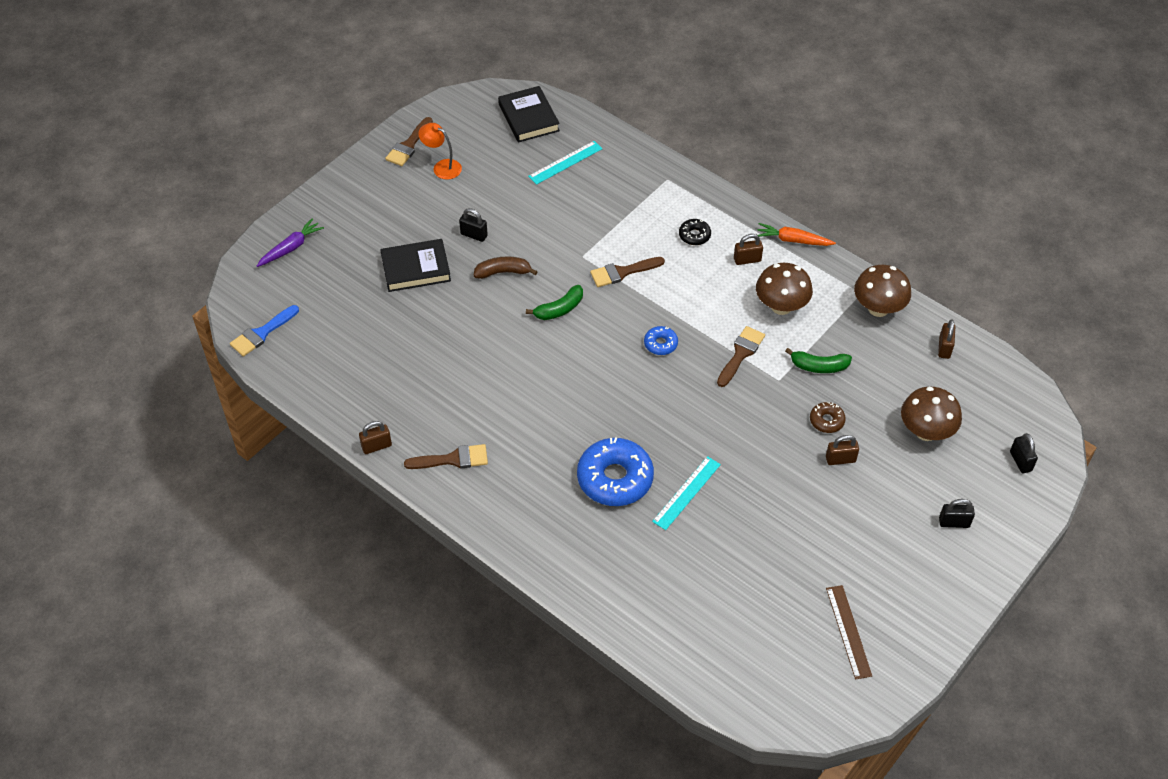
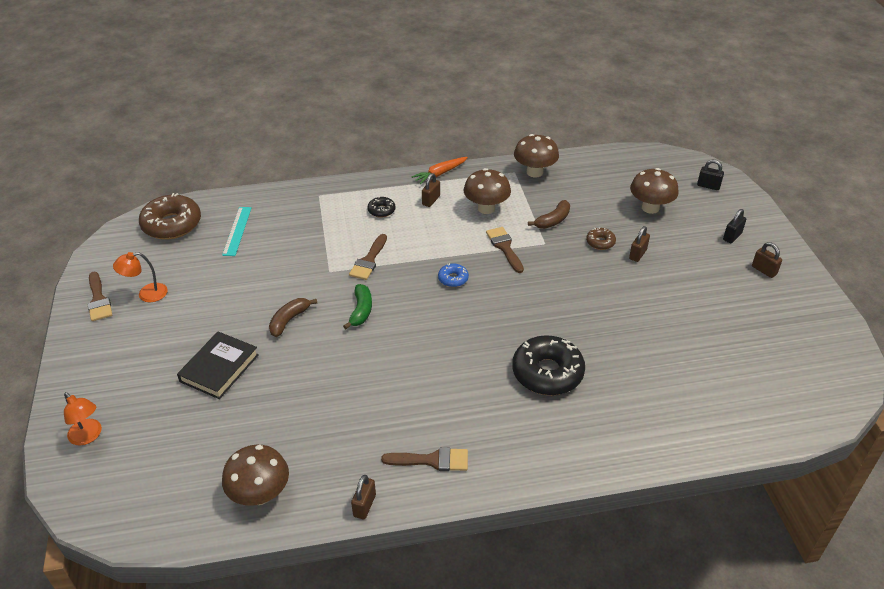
camera: 50 degrees left, 10 degrees down
blue brush [230,305,299,357] -> none
purple carrot [257,218,324,267] -> orange lamp [64,392,102,445]
brown brush [404,444,488,469] -> brown brush turned 60 degrees clockwise [381,447,468,471]
black padlock [459,208,488,242] -> none
black book [498,86,560,142] -> brown donut [139,193,201,239]
blue donut [577,437,654,506] -> black donut [512,335,585,395]
turquoise ruler [652,456,721,530] -> none
green banana [785,348,852,373] -> brown banana [528,200,570,229]
brown ruler [826,585,872,680] -> none
brown padlock [938,319,955,359] -> brown padlock moved to [752,242,782,278]
none -> brown mushroom [222,445,289,506]

